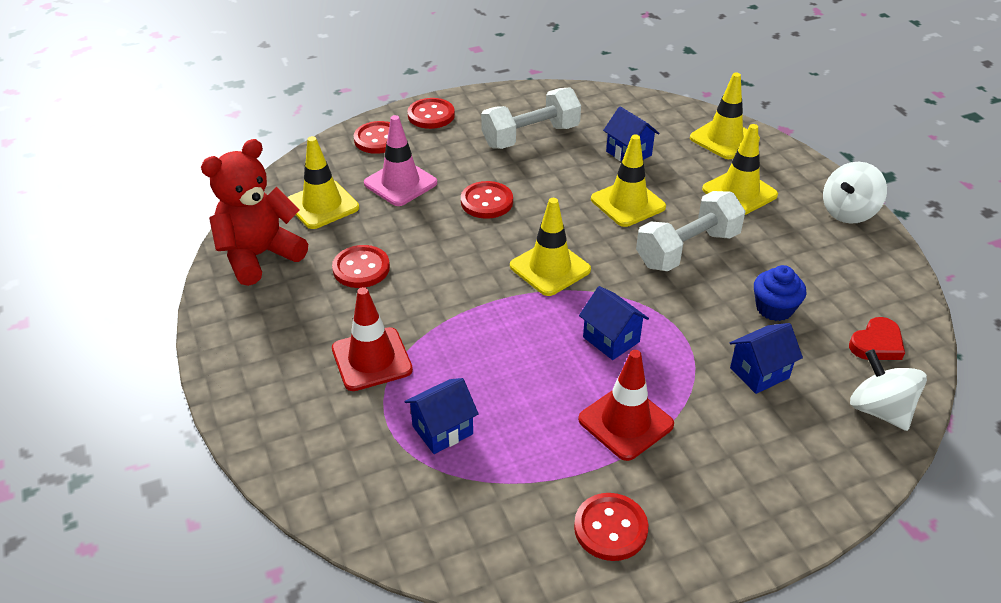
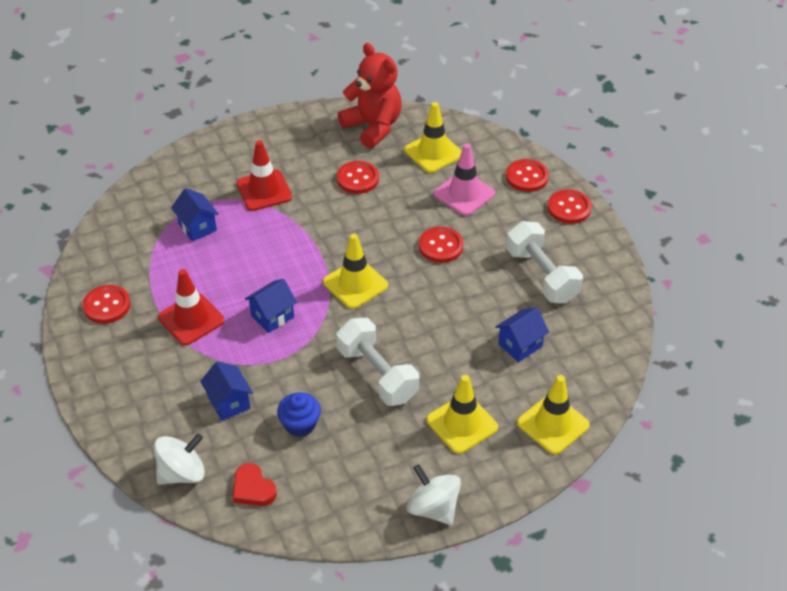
camera: 90 degrees right, 5 degrees up
yellow traffic cone [591,134,666,227] -> none

